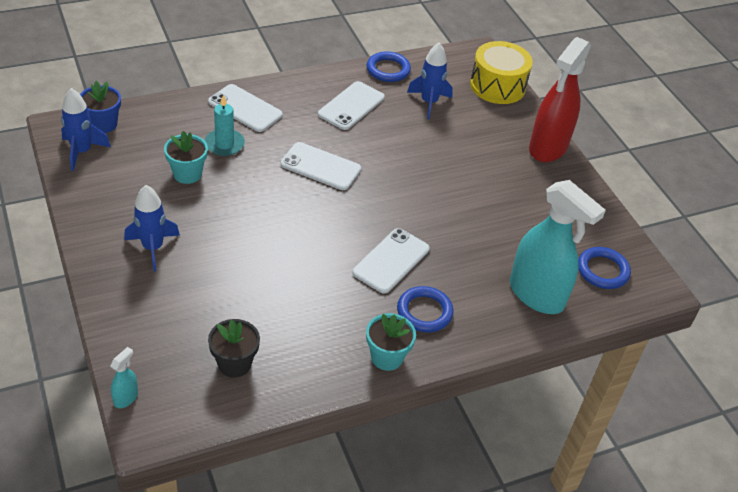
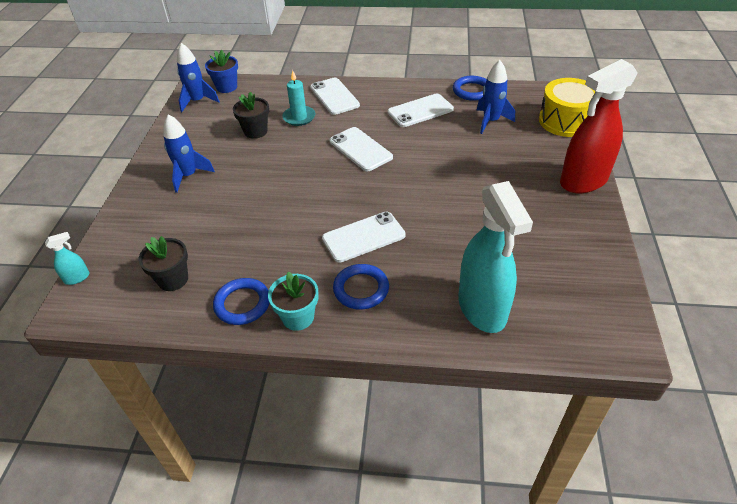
camera: 35 degrees right, 0 degrees up
turquoise flower pot [164,131,208,184] -> black flower pot [233,92,269,139]
blue ring [578,247,631,289] -> blue ring moved to [213,278,269,325]

